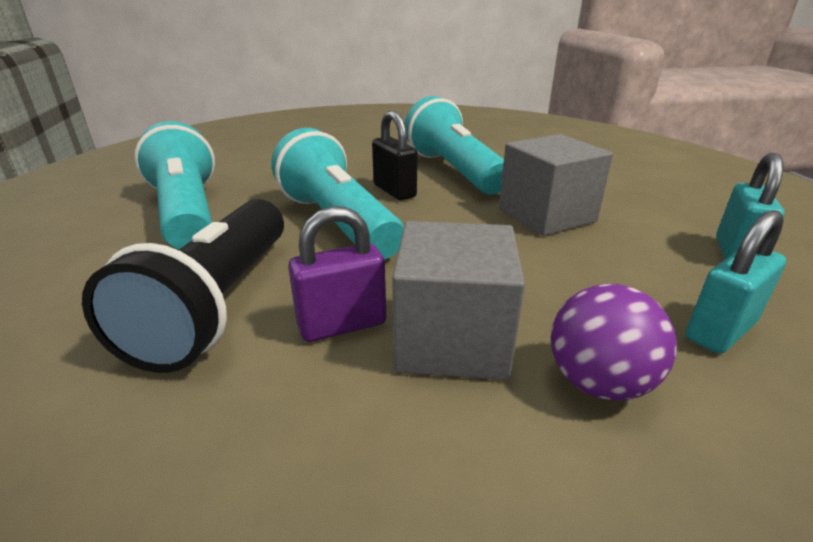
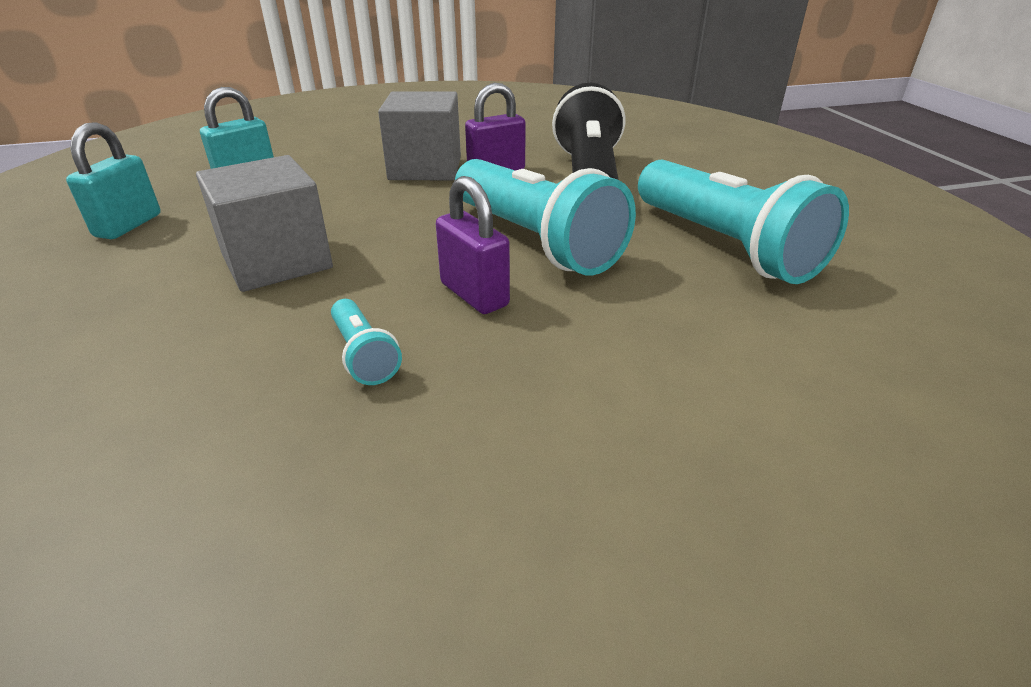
camera: 175 degrees right, 5 degrees up
black padlock [372,110,417,200] -> purple padlock [436,176,510,314]
turquoise flashlight [405,96,504,195] -> turquoise flashlight [331,299,402,385], size x0.44
purple ball [551,284,677,401] -> none

